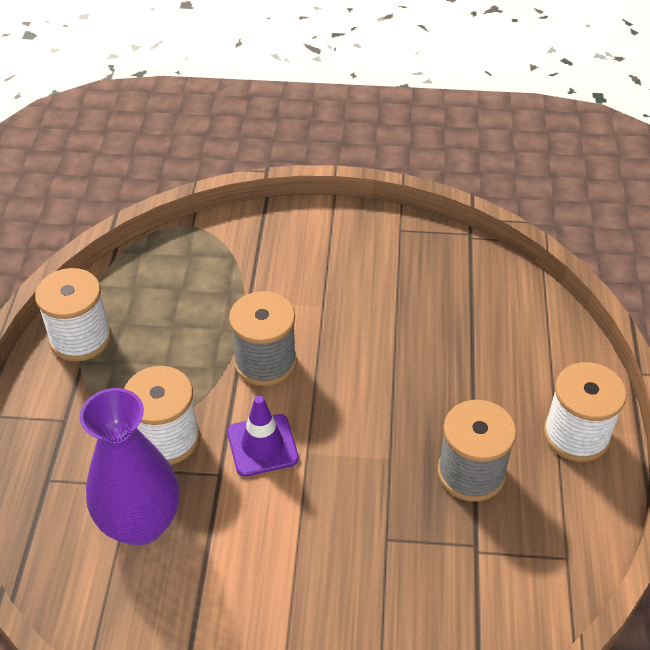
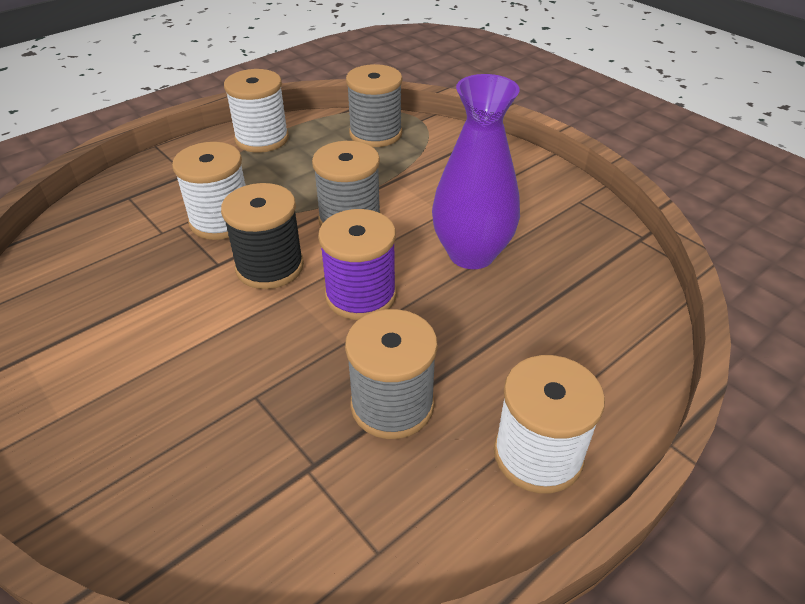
camera: 45 degrees right, 5 degrees down
purple vase [80,388,180,546] -> purple vase moved to [432,74,520,269]
purple traffic cone [227,396,299,477] -> black spool [221,183,304,289]
none -> purple spool [318,209,396,320]
none -> grey spool [346,64,402,147]

